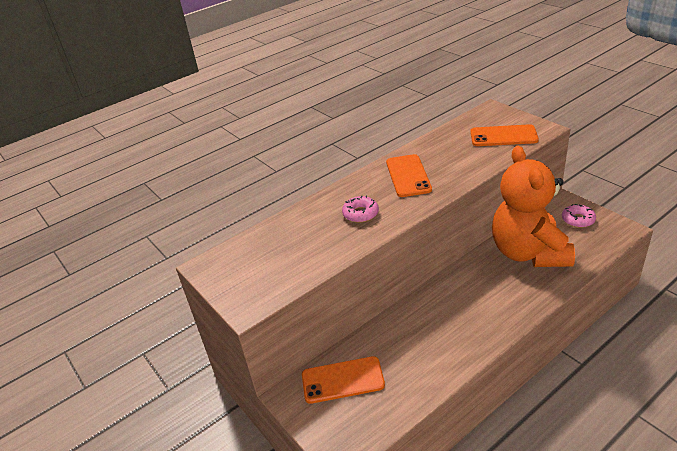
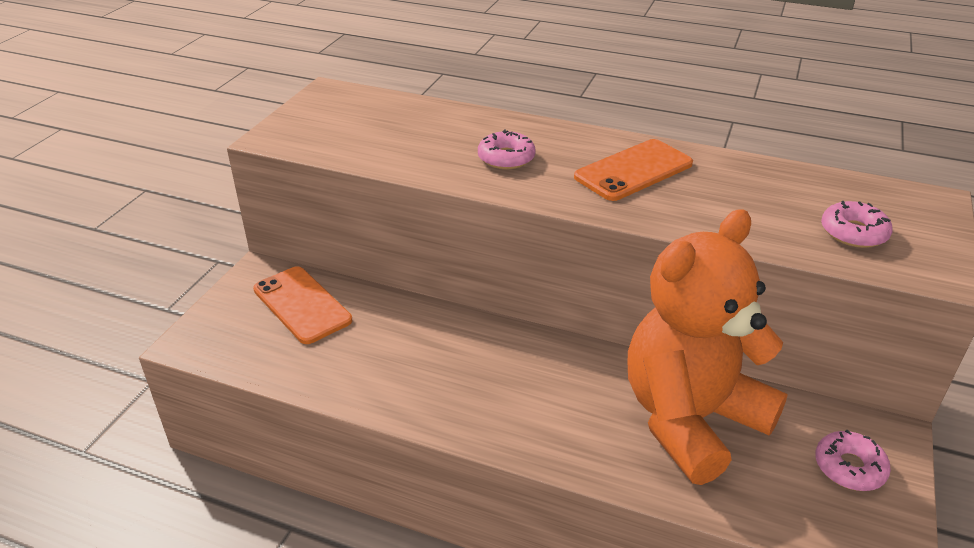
camera: 55 degrees right, 0 degrees up
orange phone [470,124,539,146] -> pink donut [821,201,893,248]

